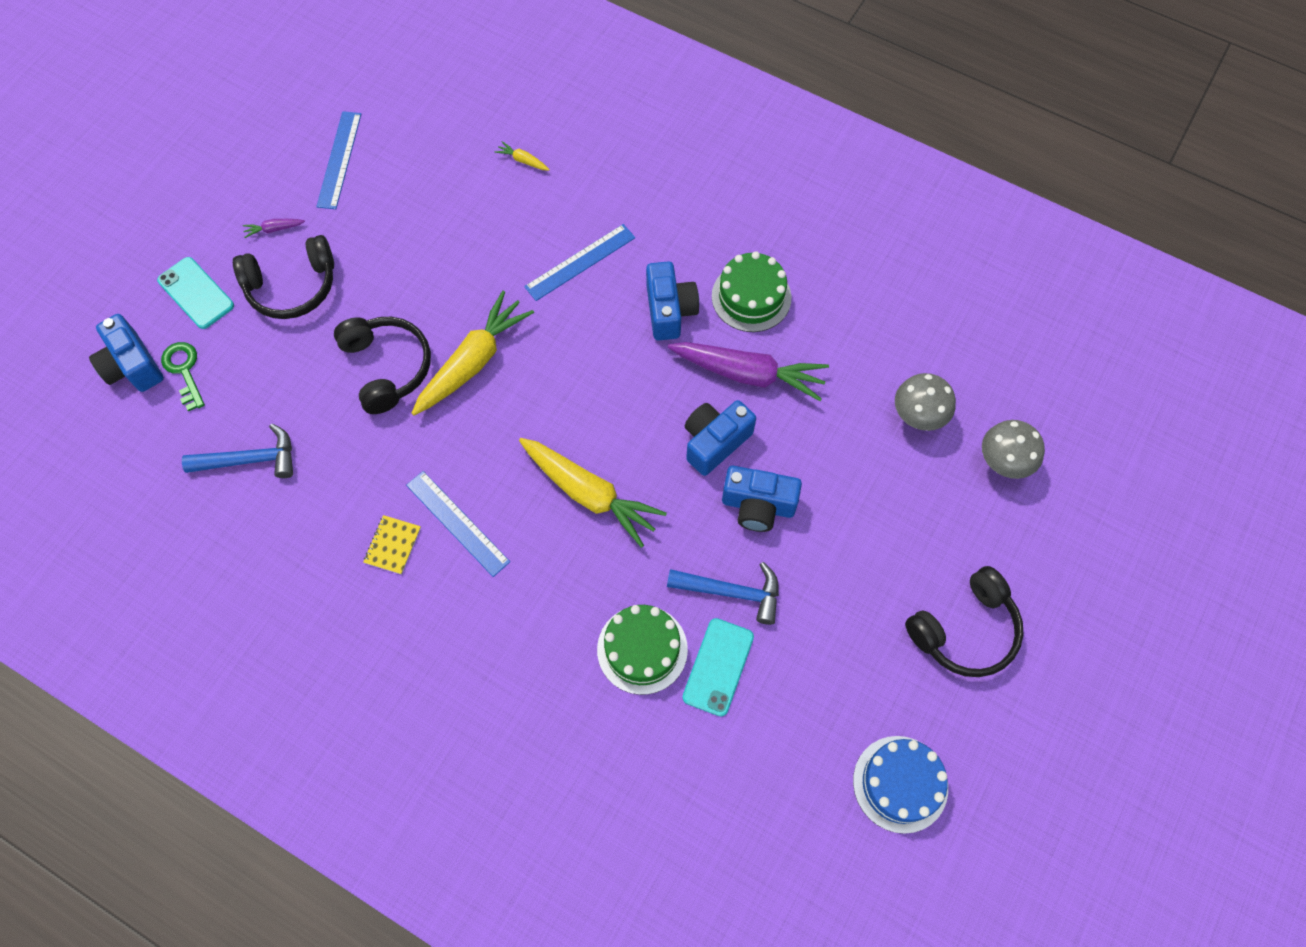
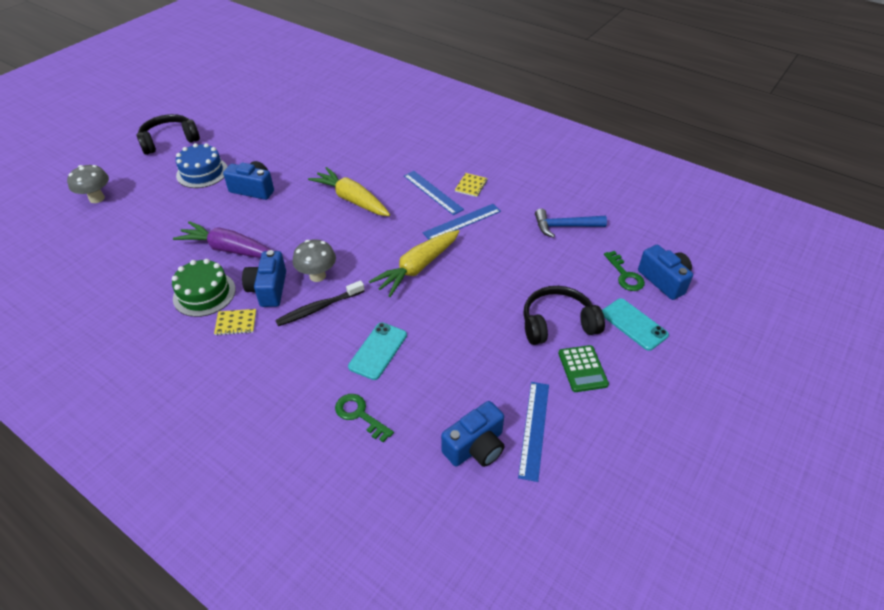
camera: 175 degrees left, 20 degrees down
purple carrot [243,219,305,238] -> green calculator [558,345,609,392]
black headphones [334,317,431,414] -> none
yellow carrot [495,141,550,170] -> green key [335,394,394,442]
blue ruler [524,224,635,301] -> blue ruler moved to [423,204,501,240]
green cake [597,605,688,695] -> none
blue hammer [667,562,779,625] -> none
turquoise phone [682,618,754,717] -> turquoise phone moved to [348,322,407,380]
blue camera [685,400,756,476] -> blue camera moved to [441,401,504,467]
blue cake [853,736,948,834] -> blue cake moved to [176,143,227,188]
grey mushroom [895,373,956,431] -> grey mushroom moved to [293,239,336,282]
none -> yellow notebook [214,309,256,335]
none -> black toothbrush [275,280,365,326]

